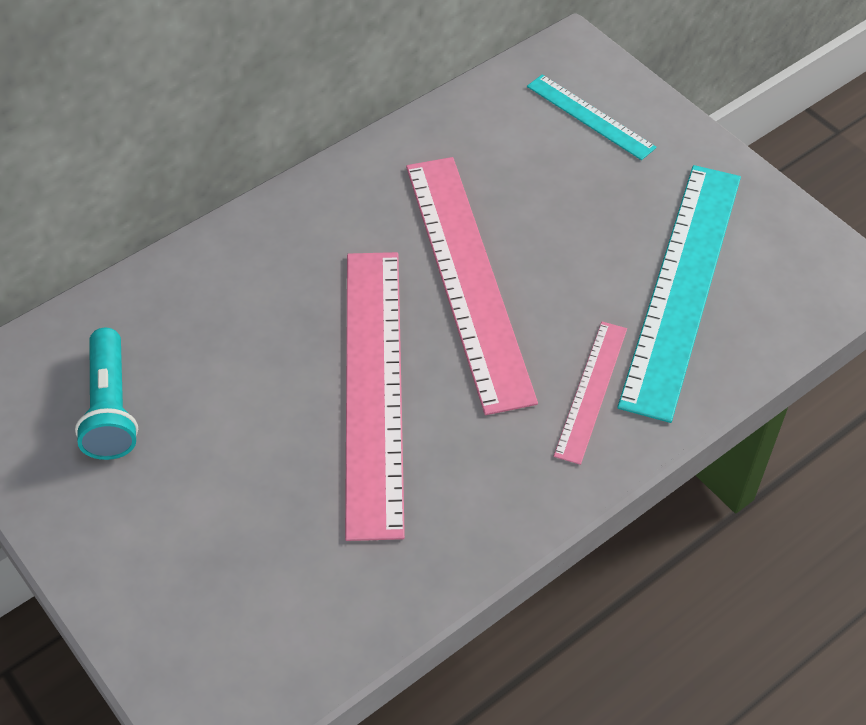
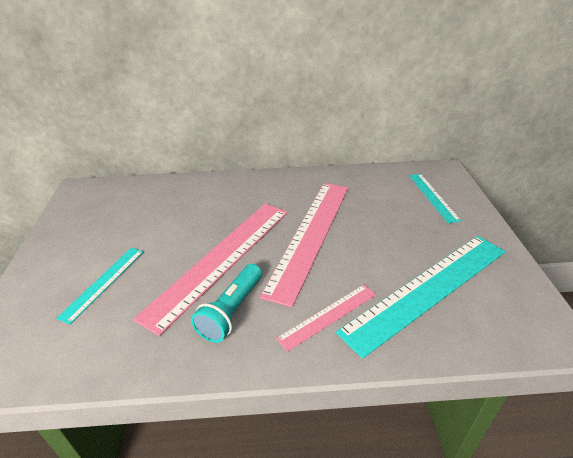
camera: 35 degrees right, 15 degrees down
turquoise flashlight [75,328,138,460] -> turquoise flashlight moved to [191,264,262,343]
none -> turquoise ruler [56,248,144,324]

